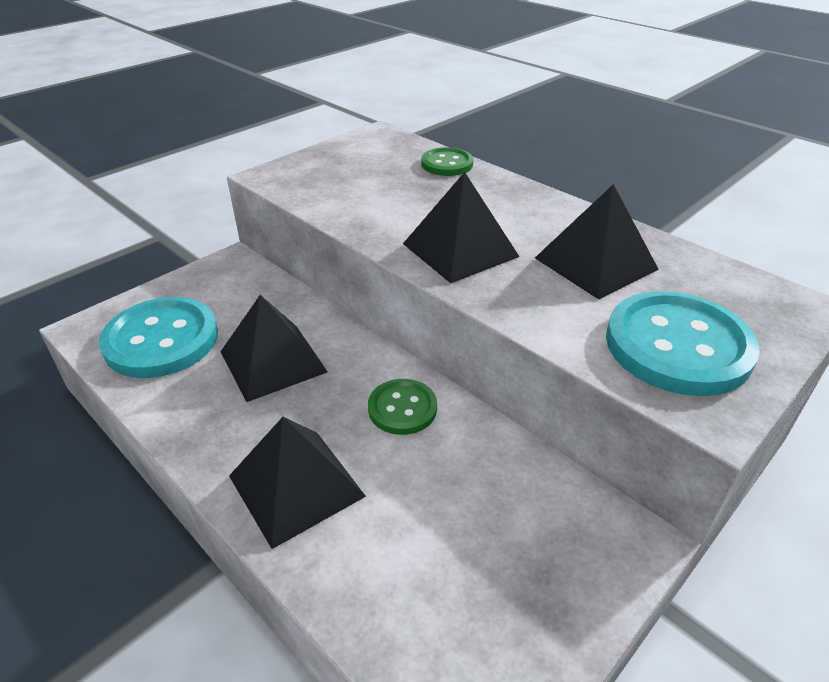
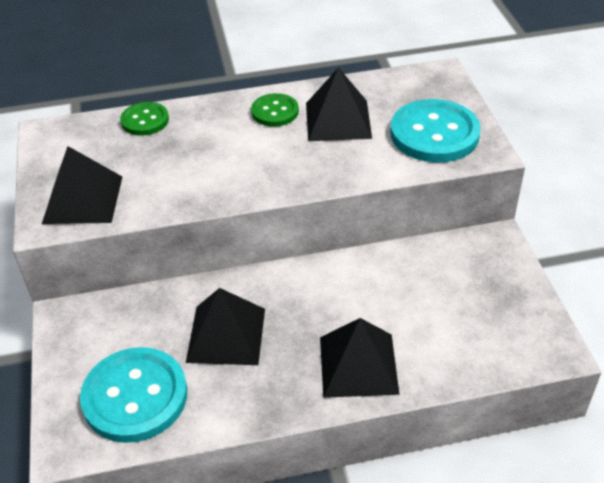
camera: 55 degrees left, 5 degrees up
green button [368,379,437,435] -> green button moved to [251,93,299,127]
black pyramid [403,172,519,283] -> black pyramid moved to [42,146,122,224]

